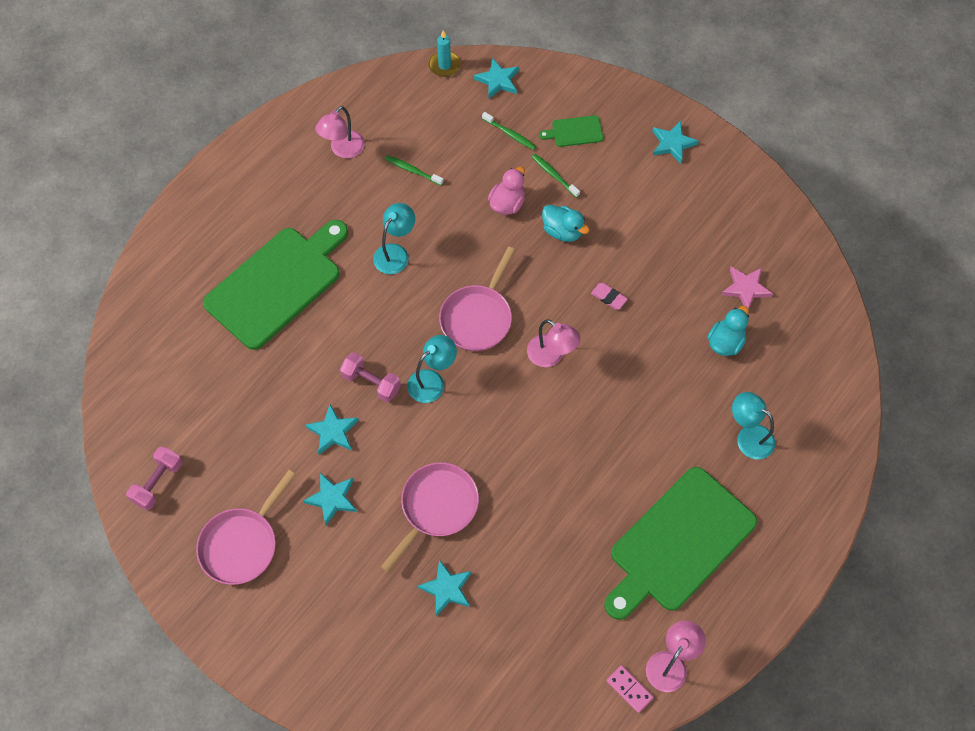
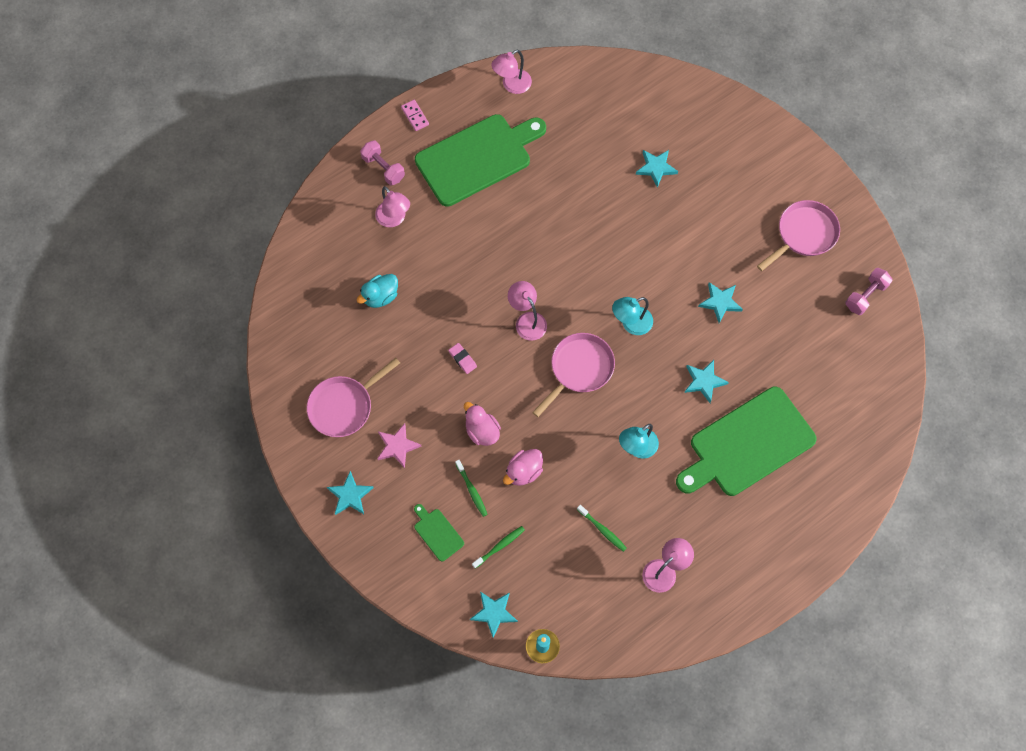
camera: 165 degrees left, 5 degrees up
turquoise star [303,473,357,526] -> turquoise star moved to [684,360,729,403]
pink dumbbell [340,352,401,402] -> pink dumbbell moved to [360,141,405,185]
pink pan [381,462,479,572] -> pink pan moved to [307,358,400,437]
green toothbrush [482,112,536,150] -> green toothbrush turned 90 degrees clockwise [472,526,525,569]
green cutting board [539,115,603,147] -> green cutting board turned 135 degrees counterclockwise [414,504,464,561]
turquoise duck [542,205,590,242] -> pink duck [464,402,501,446]
pink domino [607,665,654,713] -> pink domino moved to [401,100,429,131]
pink star [721,267,773,309] -> pink star moved to [377,424,421,468]
turquoise lamp [732,392,775,459] -> pink lamp [375,186,410,227]

